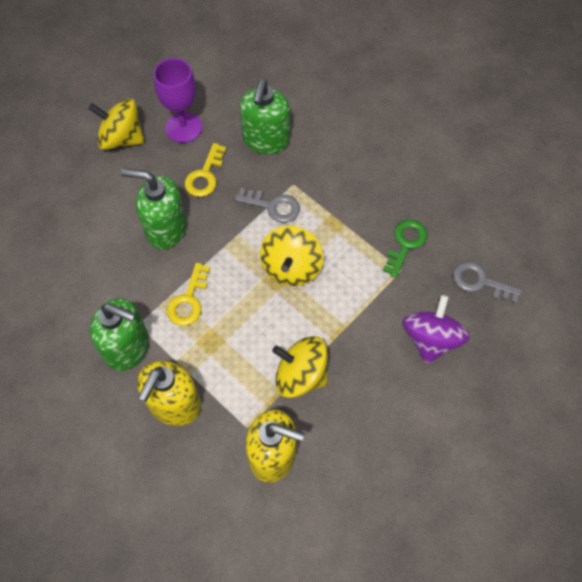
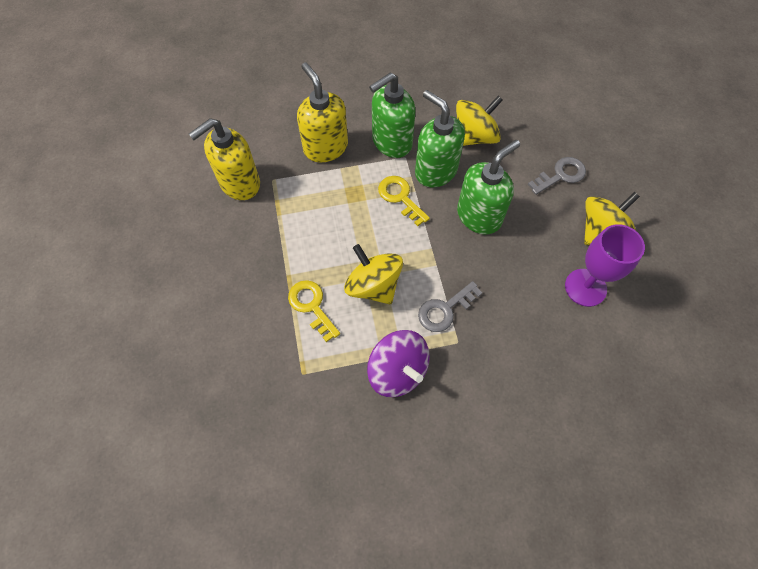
camera: 125 degrees right, 0 degrees up
yellow key [185,143,226,197] -> yellow key moved to [288,280,340,342]
green soap dispenser [240,79,290,154] -> green soap dispenser moved to [415,90,465,188]
yellow spinning top [272,336,328,398] -> yellow spinning top moved to [456,96,503,146]
green key [383,219,427,278] -> none
purple spinning top [403,295,470,364] -> purple spinning top moved to [367,330,430,397]
grey key [453,261,522,304] -> grey key moved to [528,157,586,195]

